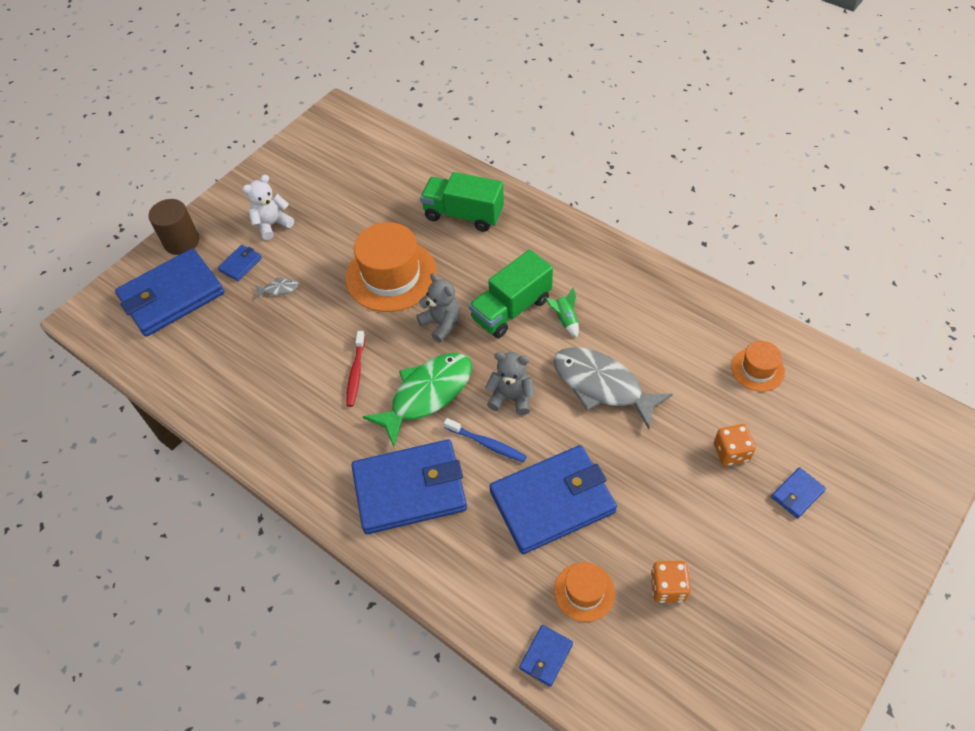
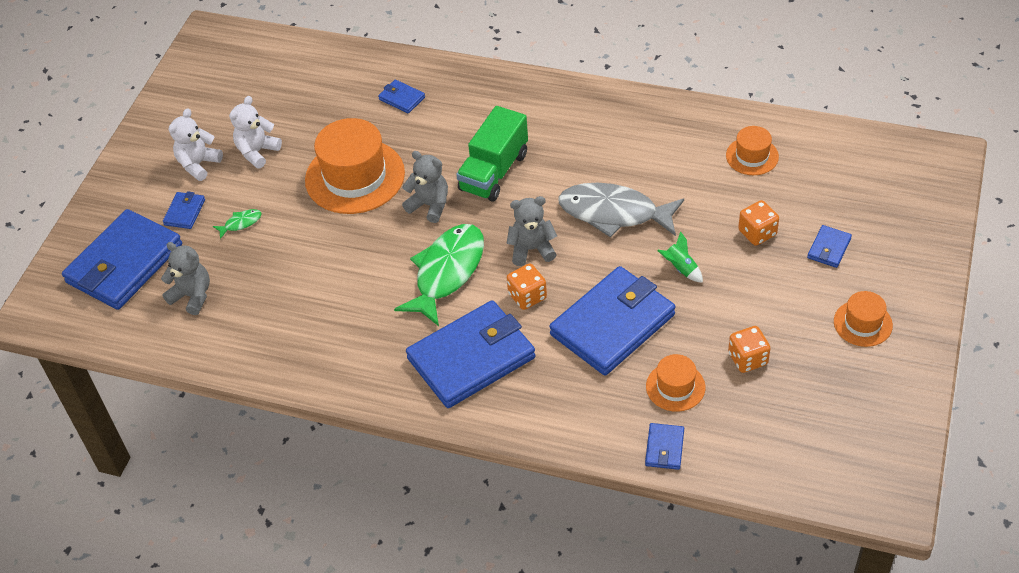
camera: 20 degrees left, 5 degrees down
brown cylinder [149,199,199,255] -> none
grey fish [255,277,299,299] -> green fish [213,209,262,239]
red toothbrush [346,331,365,407] -> none
green truck [420,172,504,232] -> blue wallet [378,80,425,114]
blue toothbrush [444,418,527,462] -> orange dice [507,263,547,310]
green rocket [545,287,579,337] -> green rocket moved to [657,231,703,283]
none -> grey teddy bear [161,242,210,315]
none -> white teddy bear [229,96,282,168]
none -> orange hat [834,291,893,347]

